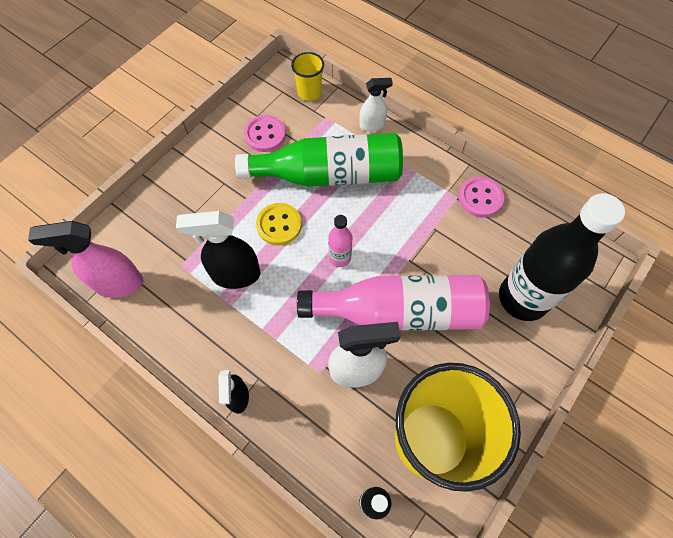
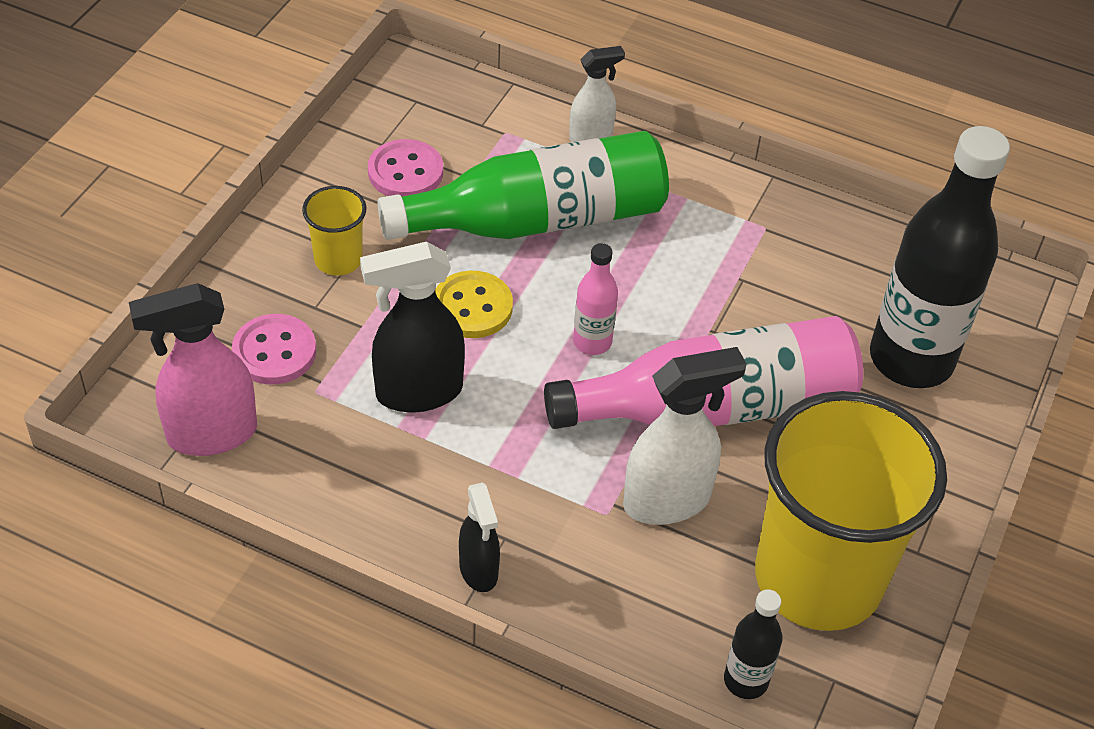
camera: 15 degrees left, 15 degrees down
yellow cup [291,52,324,101] -> yellow cup moved to [302,186,367,275]
pink button [459,177,504,218] -> pink button moved to [232,314,316,385]

